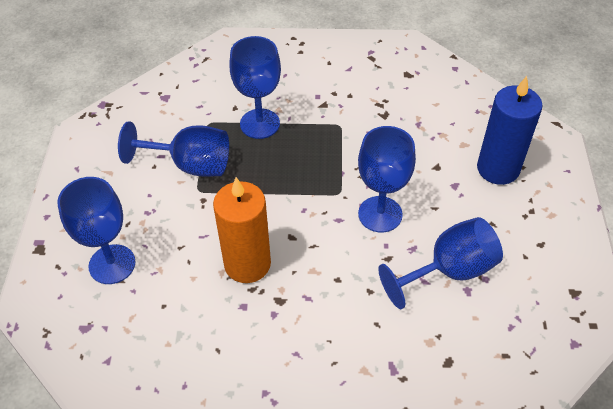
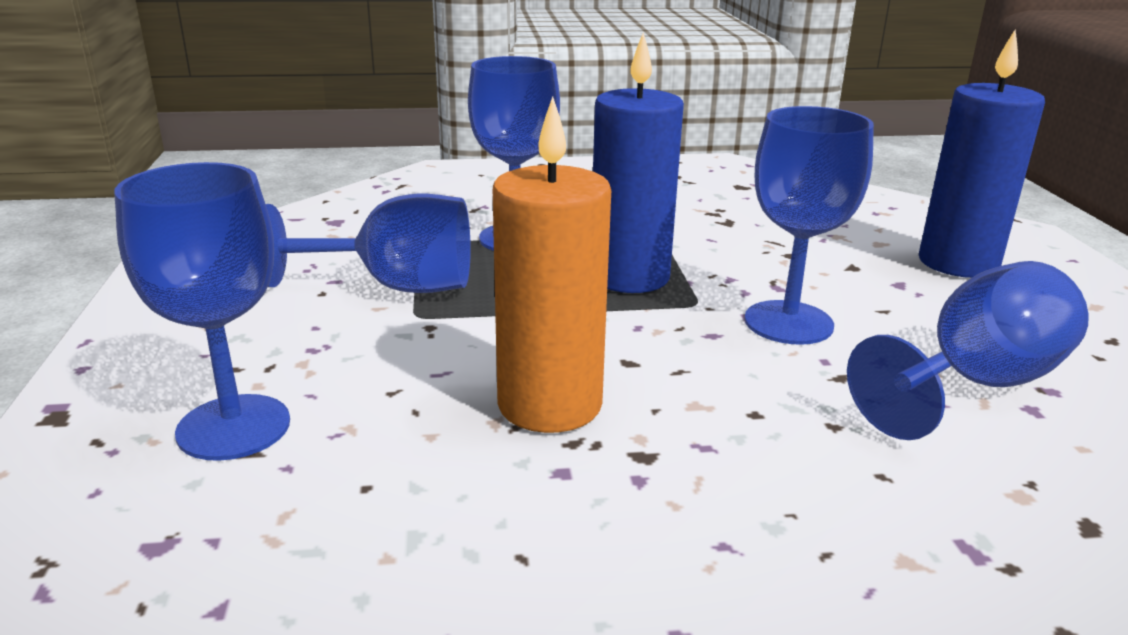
camera: 10 degrees left, 25 degrees down
none -> blue candle [593,32,684,293]

